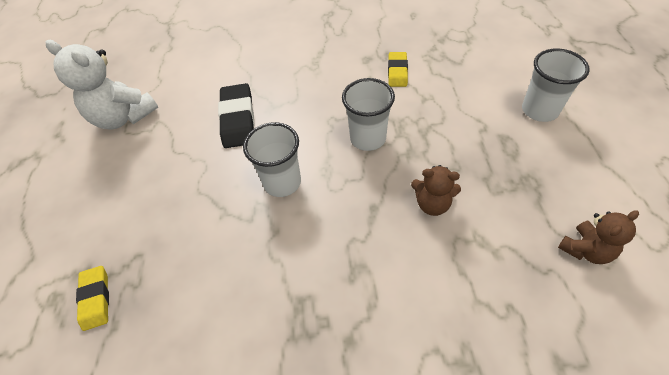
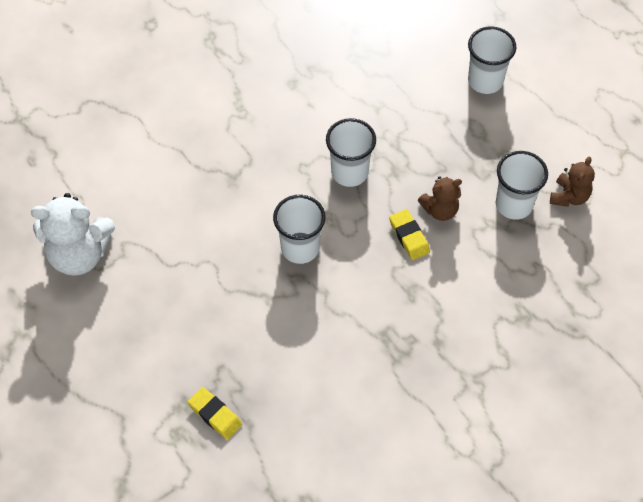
camera: 35 degrees left, 5 degrees up
black eraser [218,83,254,148] -> none
yellow eraser [388,52,408,87] -> yellow eraser moved to [389,209,430,260]
none -> white cup [496,151,548,220]

